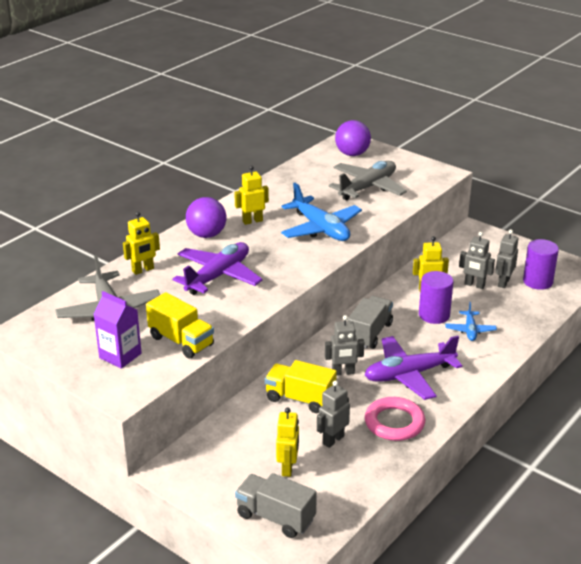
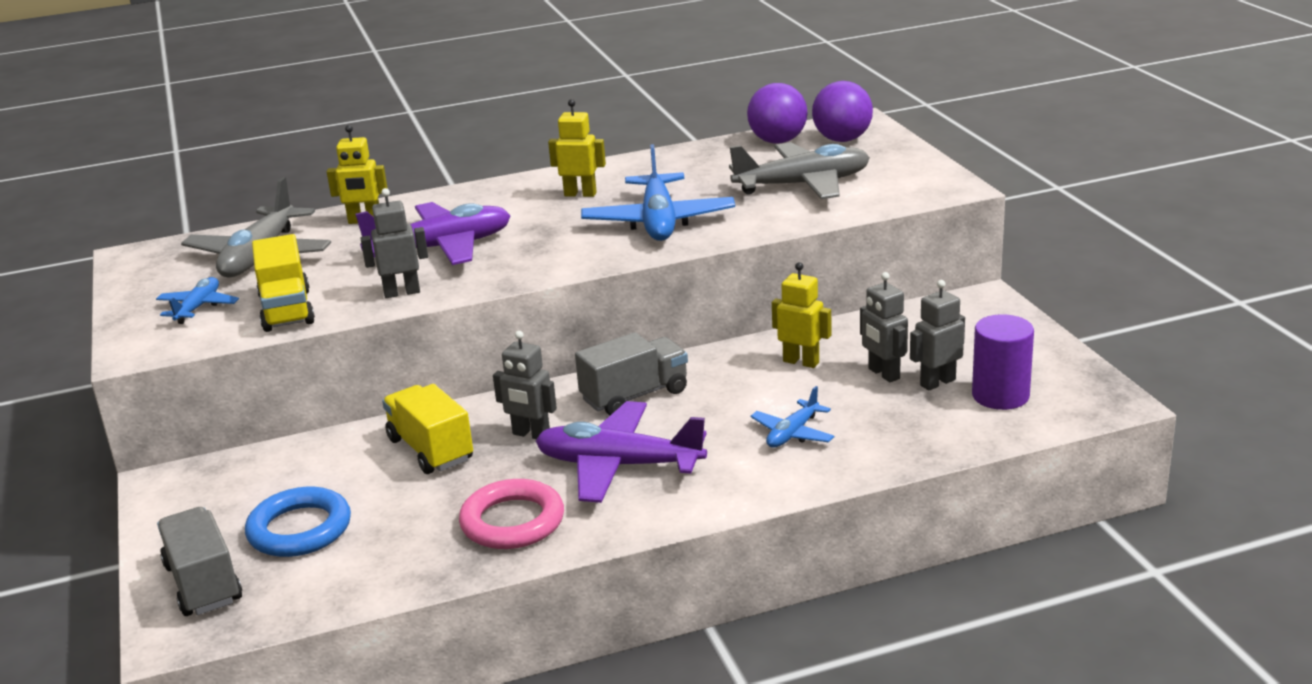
camera: 35 degrees right, 5 degrees down
purple carton [94,291,142,369] -> blue plane [156,277,239,324]
purple ball [186,197,226,238] -> purple ball moved to [747,83,807,143]
yellow robot [276,408,299,477] -> blue ring [245,487,351,557]
grey robot [317,380,350,448] -> grey robot moved to [360,188,428,298]
purple cylinder [419,271,454,324] -> none

